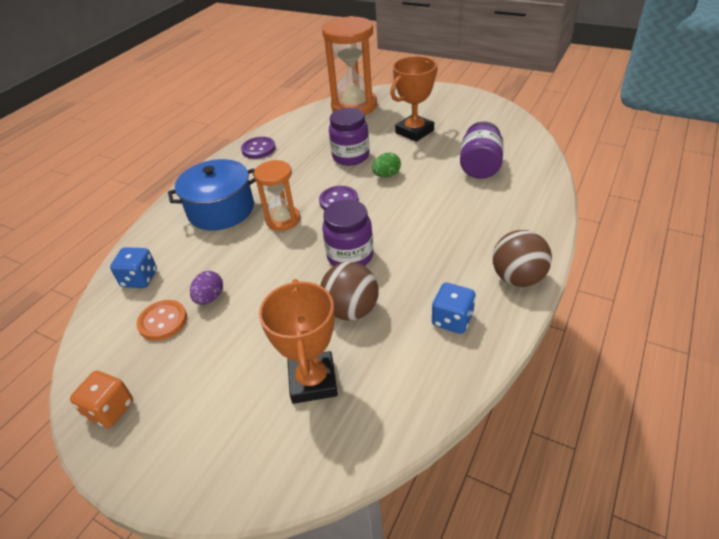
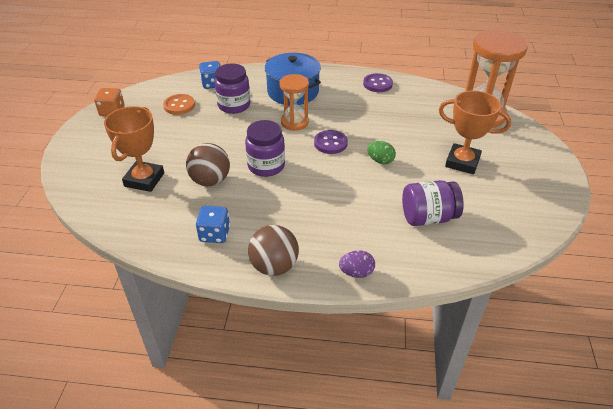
camera: 65 degrees right, 0 degrees up
purple egg [190,271,223,305] -> purple egg moved to [339,250,375,278]
orange trophy [259,279,338,404] -> orange trophy turned 45 degrees counterclockwise [104,106,164,192]
purple jar [329,108,369,166] -> purple jar moved to [215,63,250,114]

